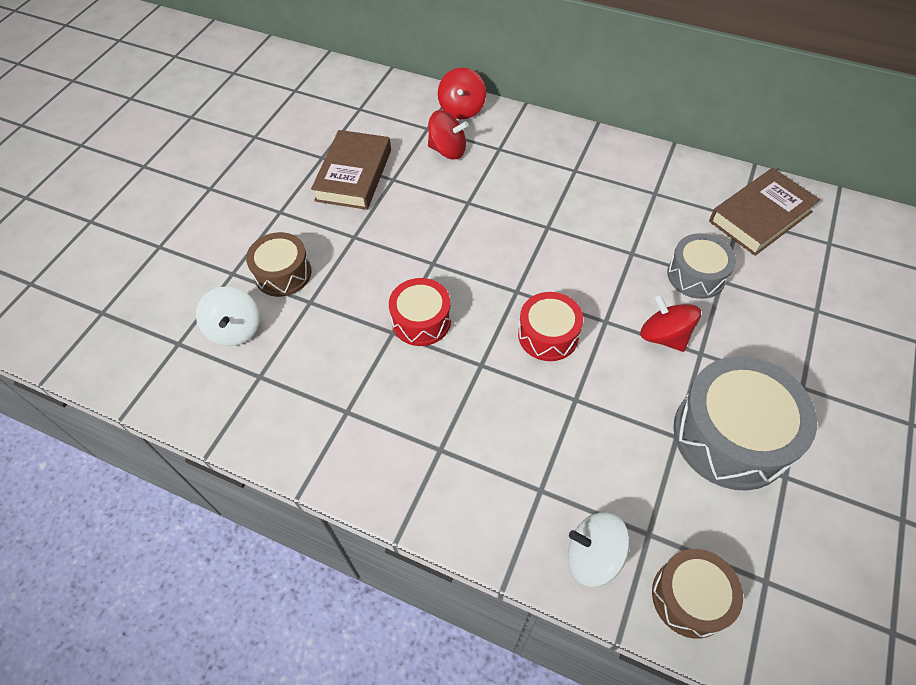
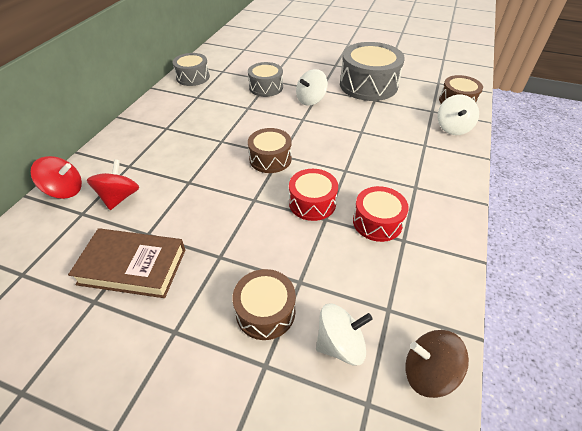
camera: 95 degrees left, 10 degrees down
red drum [518,292,583,361] -> red drum moved to [353,186,409,242]
red spinning top [640,294,701,352] -> white spinning top [296,69,328,106]
brown book [709,168,820,256] -> none
none -> grey drum [172,53,210,86]
none -> brown drum [248,128,292,173]
none -> brown spinning top [405,330,469,398]

